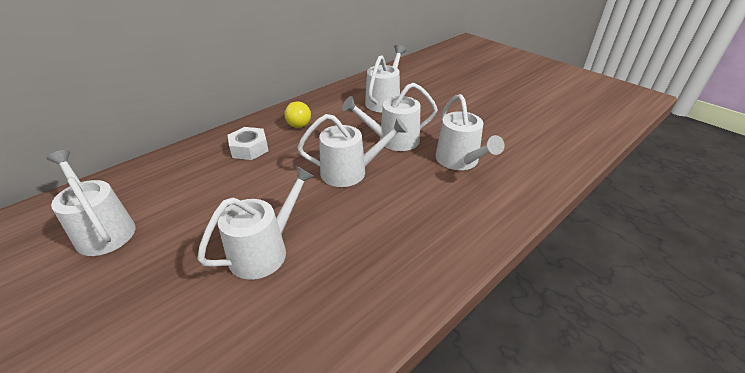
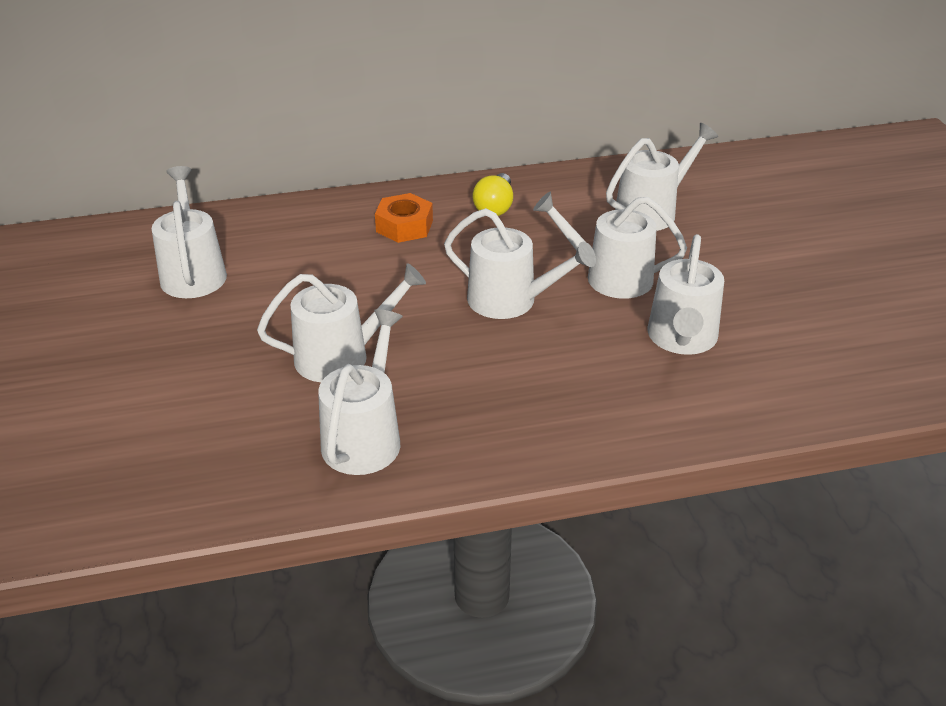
camera: 30 degrees right, 0 degrees up
white nut [228,127,269,160] -> orange nut [375,193,433,243]
none -> white watering can [318,309,403,475]

